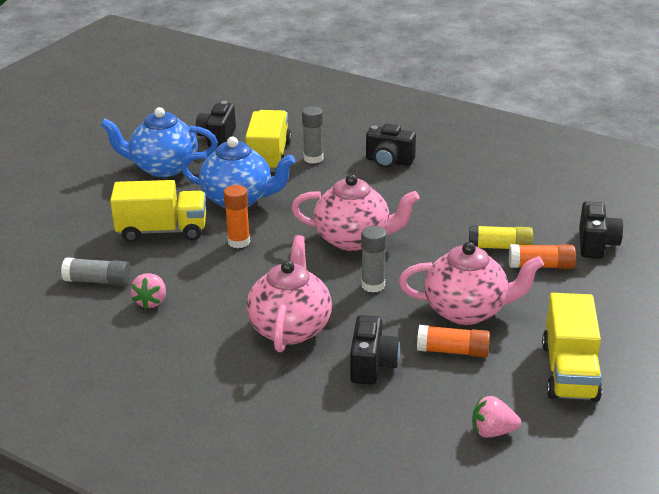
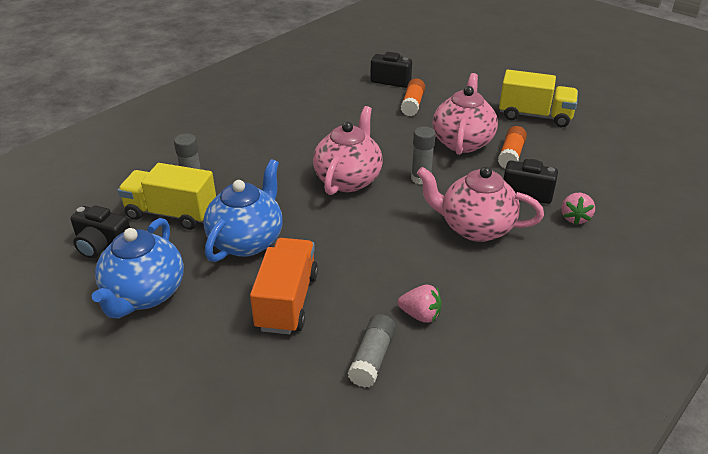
camera: 80 degrees left, 5 degrees up
yellow truck [110,180,206,243] -> orange truck [250,238,318,335]
orange glue stick [224,185,250,248] -> none
black camera [366,124,416,168] -> none
yellow glue stick [469,225,533,249] -> none
pink strawberry [472,396,521,438] -> pink strawberry moved to [561,193,595,225]

